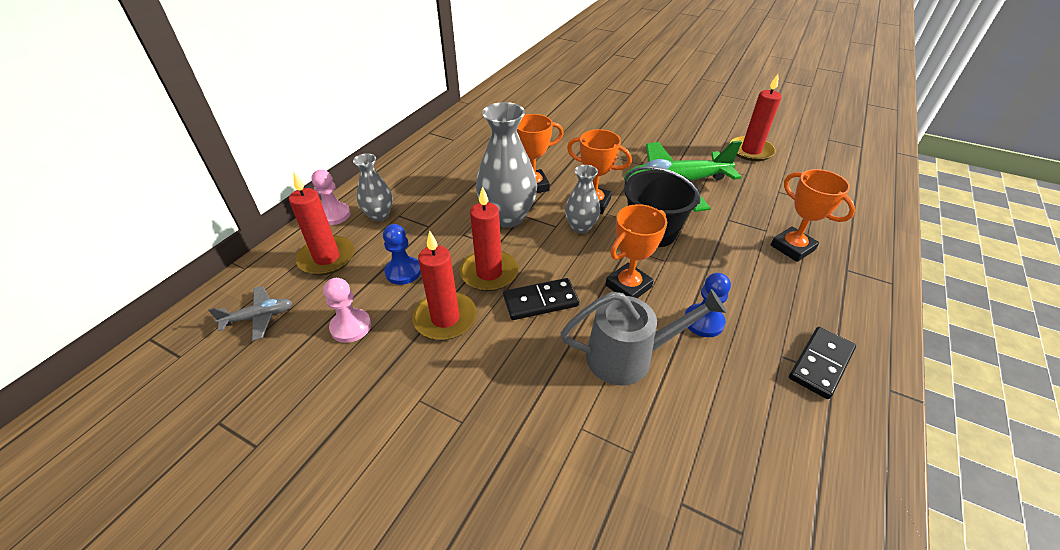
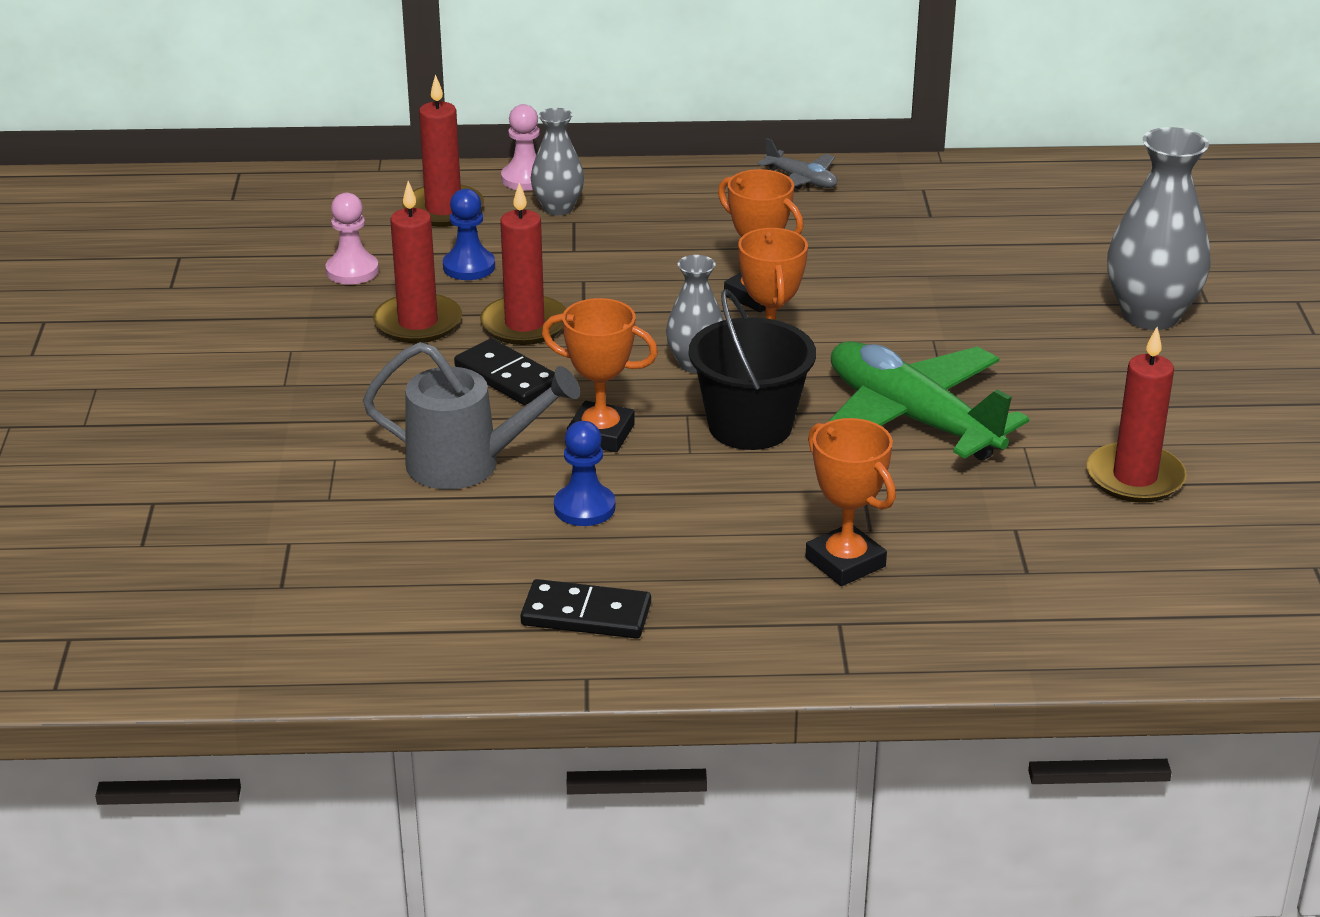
camera: 60 degrees right, 10 degrees down
grey plane [209,286,293,341] -> grey plane moved to [757,138,837,189]
grey vase [476,102,537,228] -> grey vase moved to [1107,127,1210,330]
grey watering can [561,289,727,385] -> grey watering can turned 45 degrees counterclockwise [363,342,580,489]
orange trophy [771,169,855,262] -> orange trophy turned 60 degrees counterclockwise [806,418,896,586]

